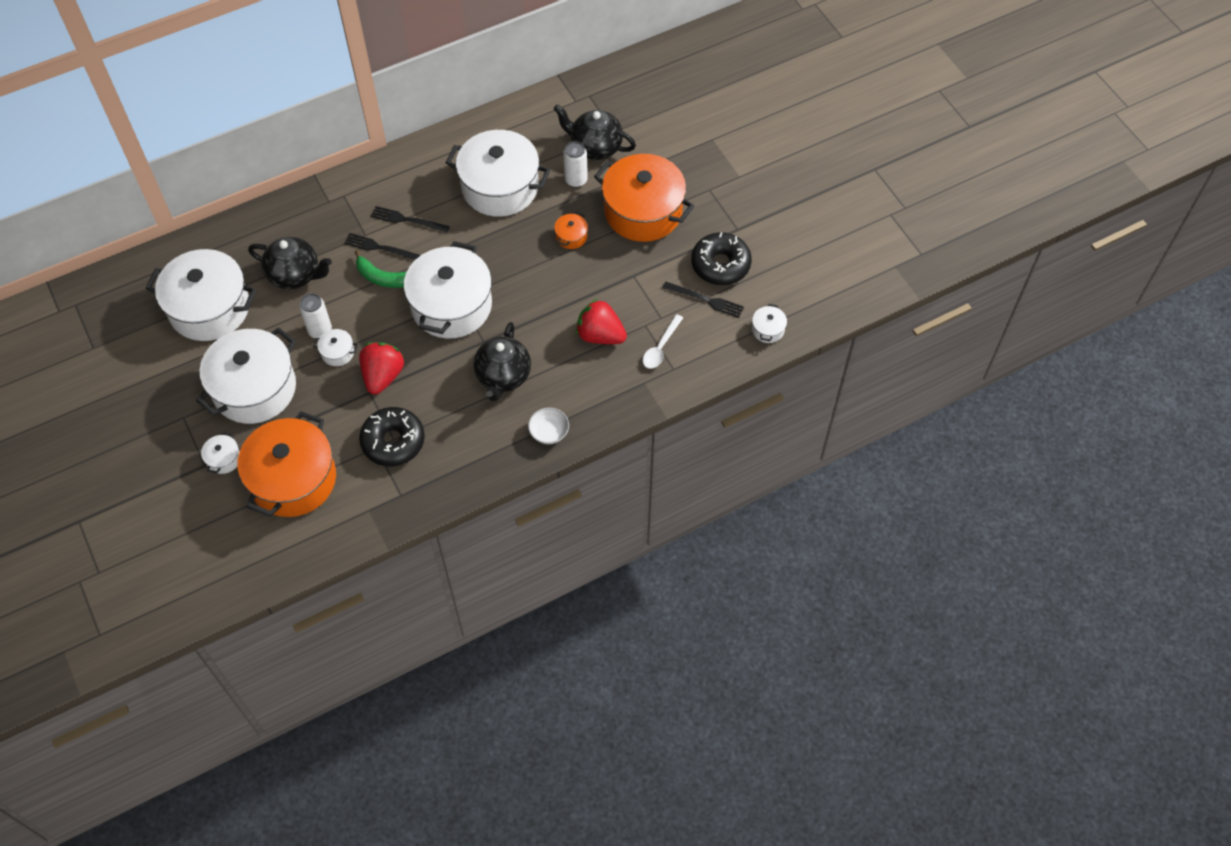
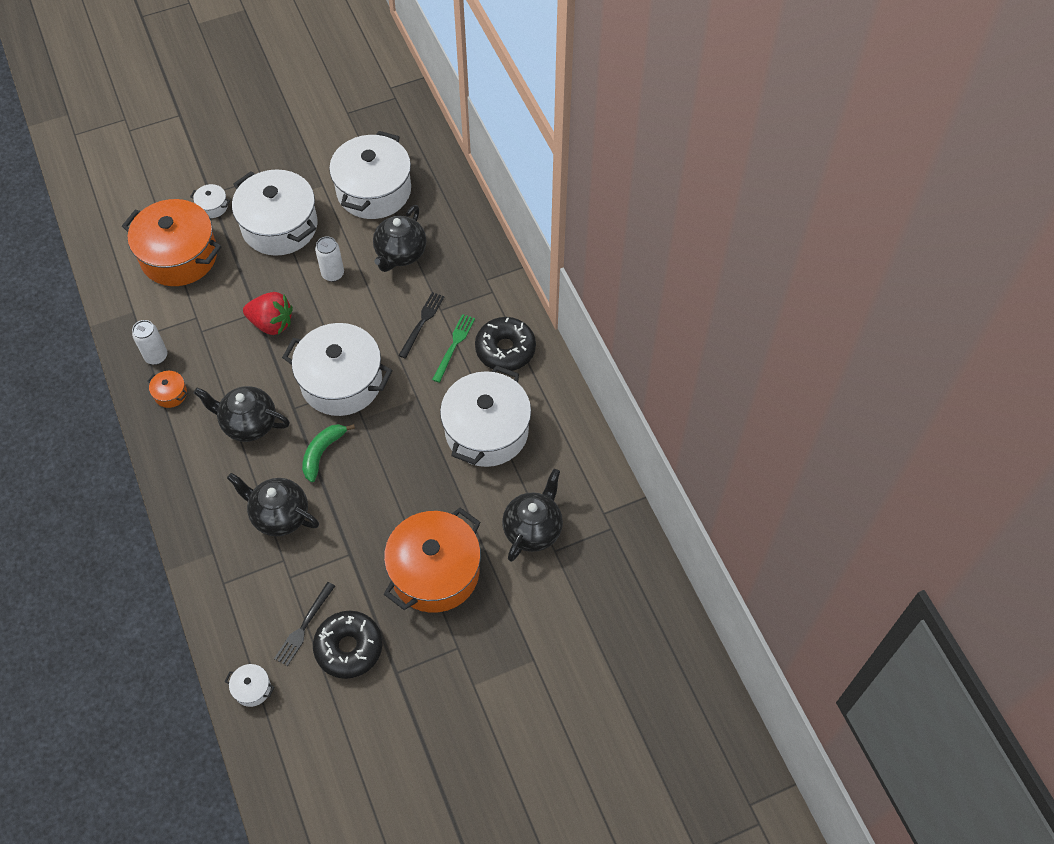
camera: 95 degrees right, 0 degrees up
white pot [313,329,358,366] -> none
green banana [355,250,406,288] -> green banana moved to [302,424,355,482]
black donut [359,407,425,466] -> black donut moved to [475,317,536,371]
black fork [371,206,450,233] -> green fork [432,314,475,383]
white bowl [528,408,569,444] -> none
orange pot [554,212,588,249] -> orange pot moved to [147,371,188,408]
white can [563,141,588,188] -> white can moved to [132,320,167,365]
red strawberry [576,299,627,344] -> black teapot [227,473,319,537]
white spoon [643,314,683,369] -> none

